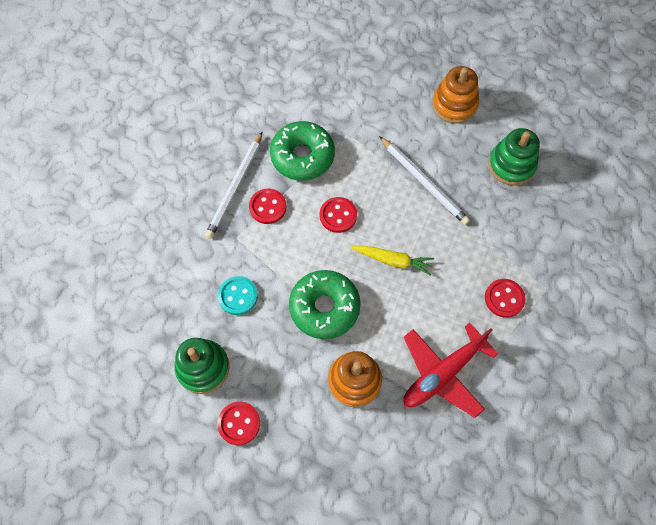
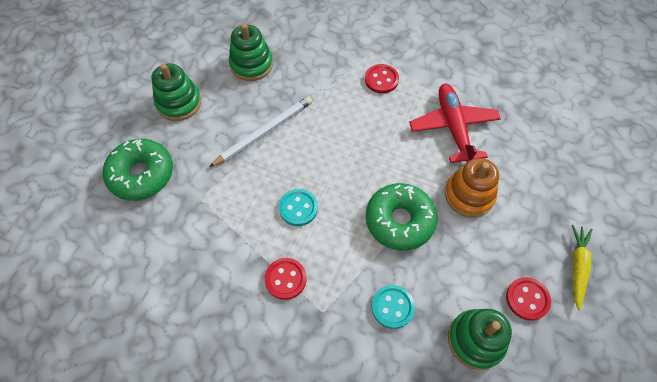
camera: 90 degrees left, 5 degrees down
white pencil [205,132,262,239] -> none
green donut [270,121,335,181] -> green donut moved to [103,139,173,201]
red button [320,197,357,233] -> turquoise button [279,189,318,226]
yellow carrot [351,245,434,275] -> yellow carrot moved to [572,225,593,311]
red plane [404,323,499,418] -> red plane turned 150 degrees counterclockwise [409,84,501,163]
orange stacking toy [432,66,479,124] -> green stacking toy [151,63,201,121]

